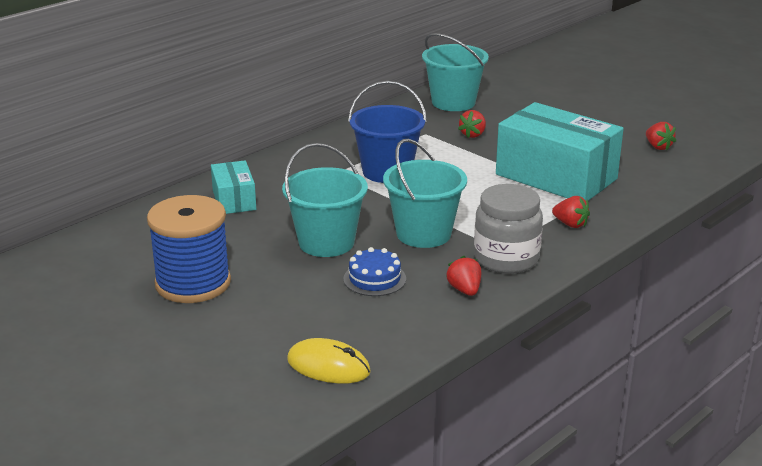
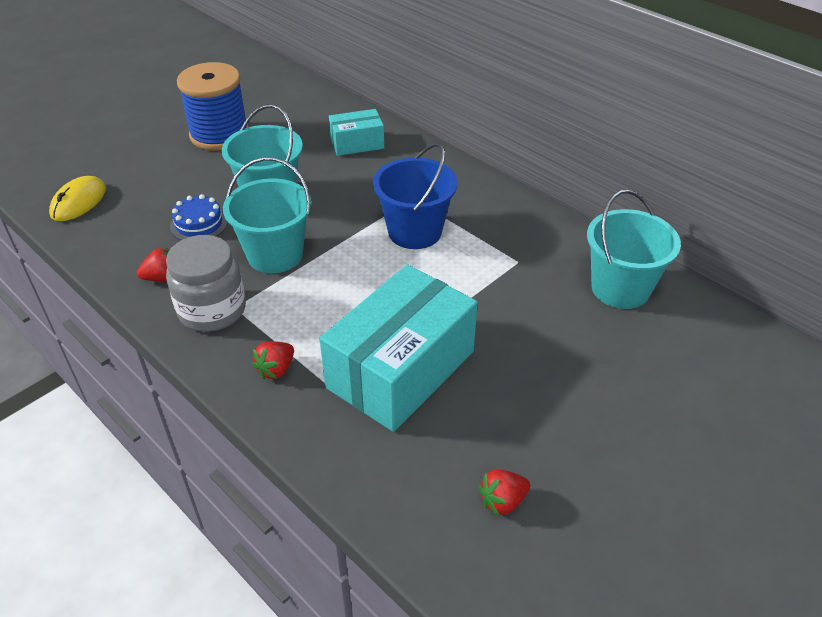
camera: 90 degrees right, 15 degrees up
red strawberry [458,110,486,138] -> none

